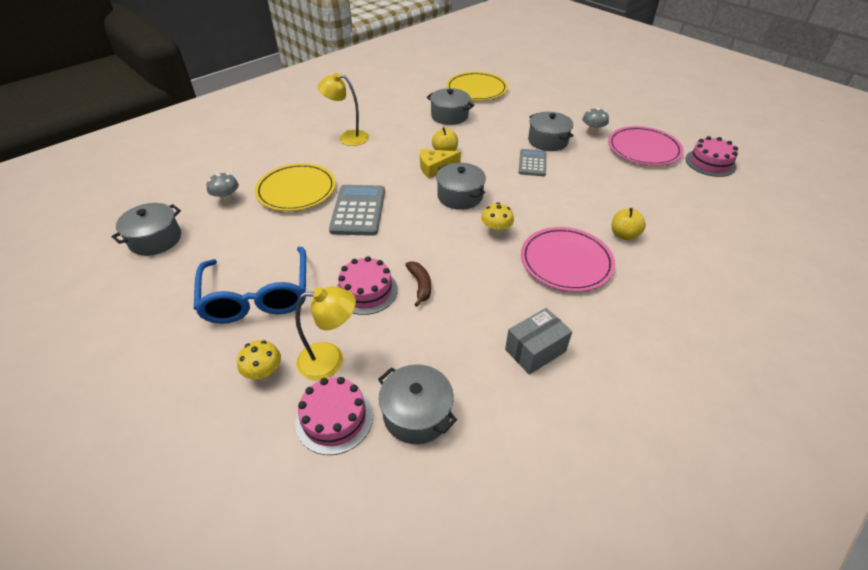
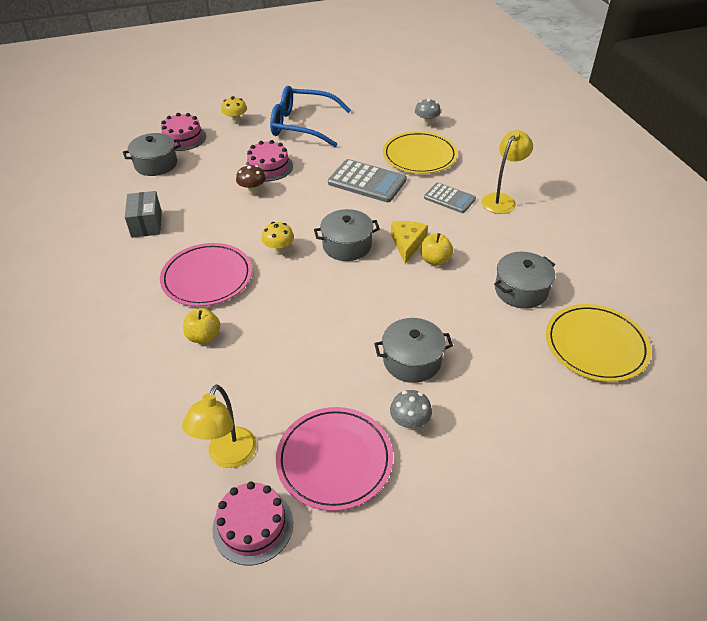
camera: 115 degrees right, 0 degrees up
grey pot [111,203,181,256] -> none
yellow lamp [295,286,356,380] -> yellow lamp moved to [182,384,257,468]
brown banana [405,261,431,307] -> brown mushroom [236,165,266,195]
grey calculator [518,149,546,176] -> grey calculator moved to [424,183,476,213]

